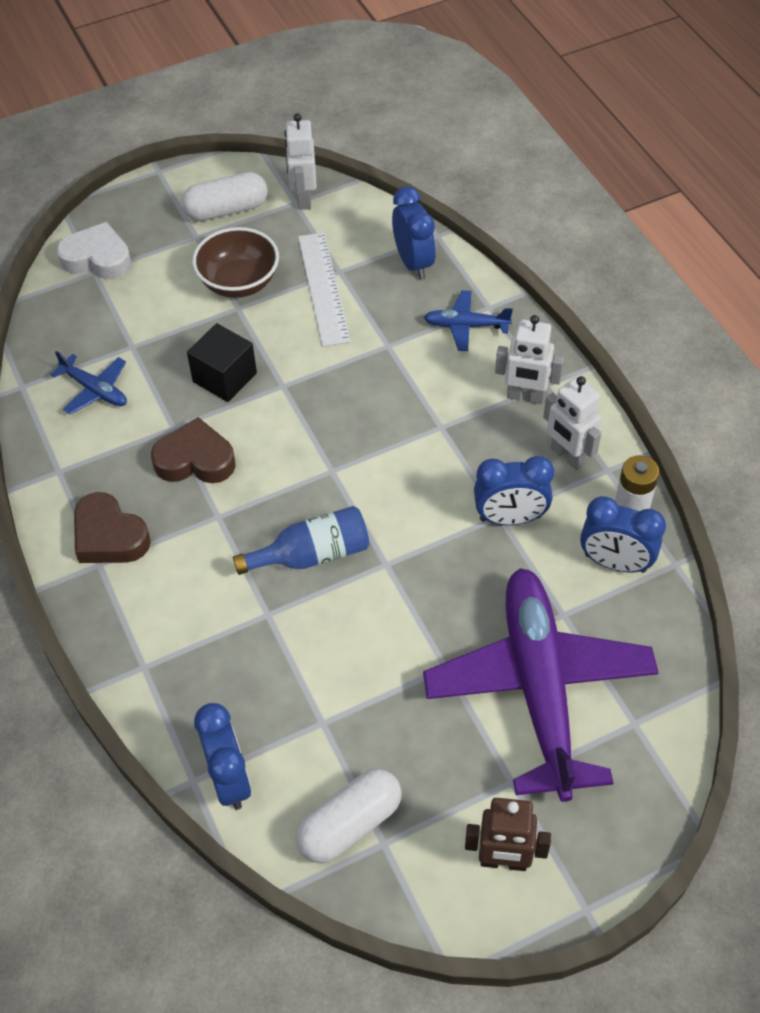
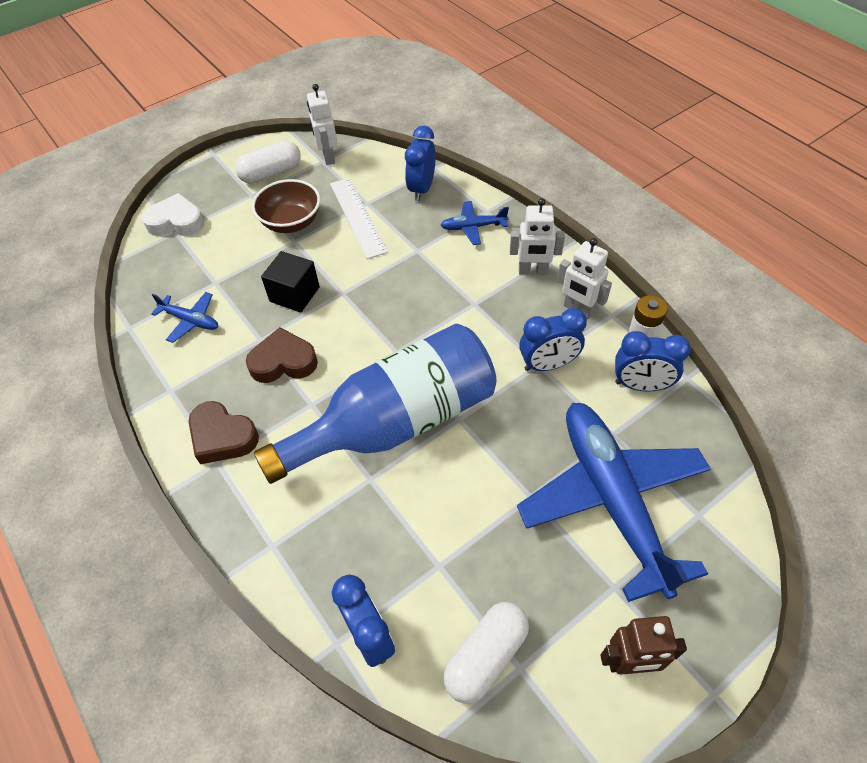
camera: 10 degrees left, 0 degrees up
blue bottle [233,506,369,575] -> blue bottle [254,324,496,484], size x2.09
blue clock [392,186,436,280] -> blue clock turned 135 degrees counterclockwise [405,125,436,201]
purple plane [423,568,659,802] -> blue plane [517,403,711,602]

